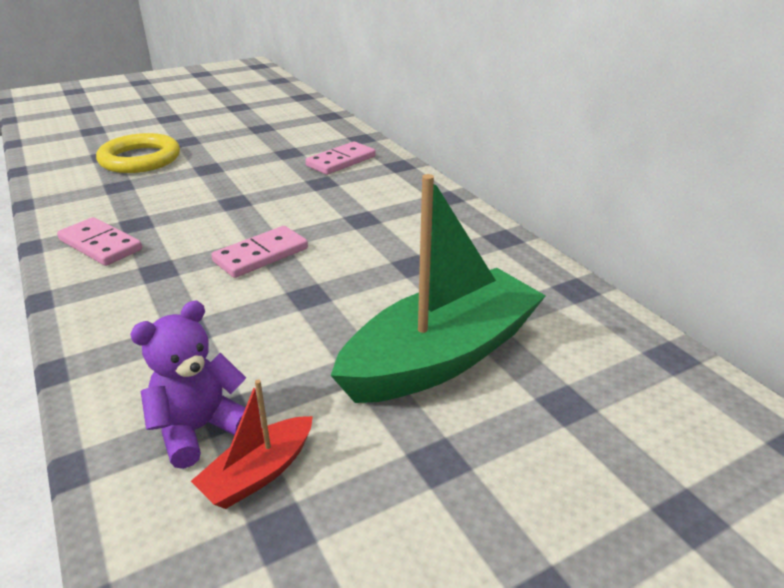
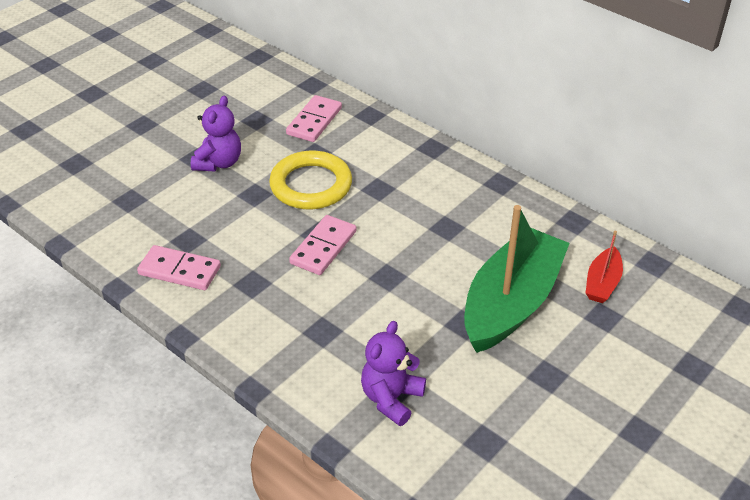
camera: 20 degrees left, 10 degrees up
yellow ring [96,133,180,173] -> yellow ring moved to [269,151,352,209]
red boat [191,380,313,509] -> red boat moved to [586,231,623,303]
none -> purple teddy bear [191,96,241,171]

